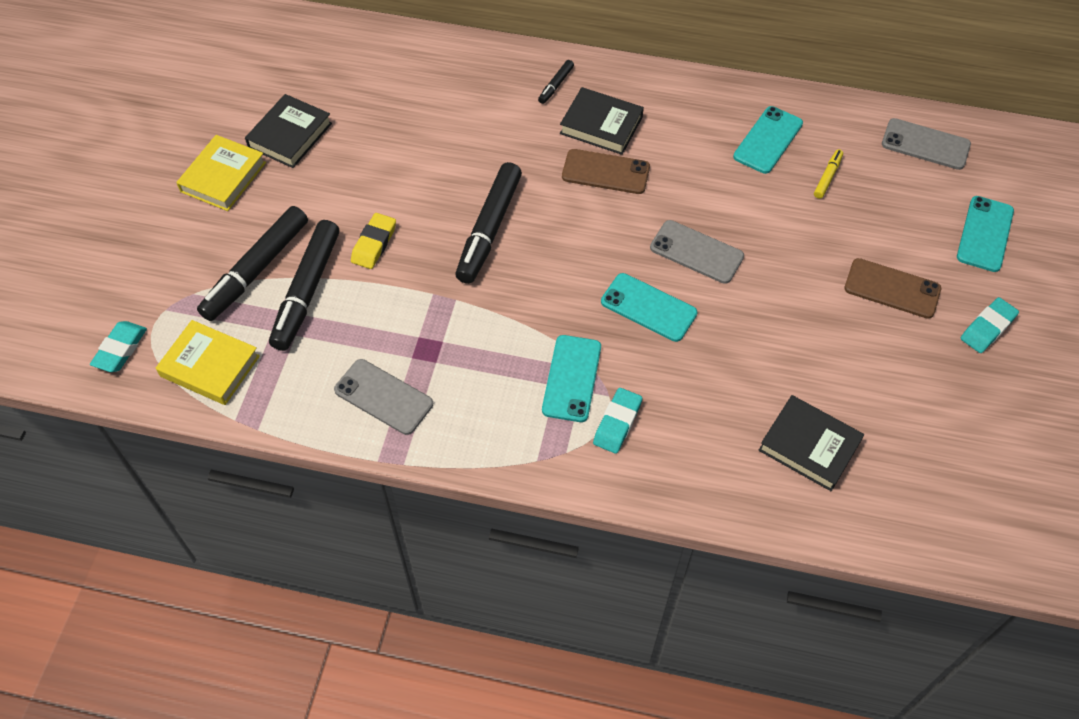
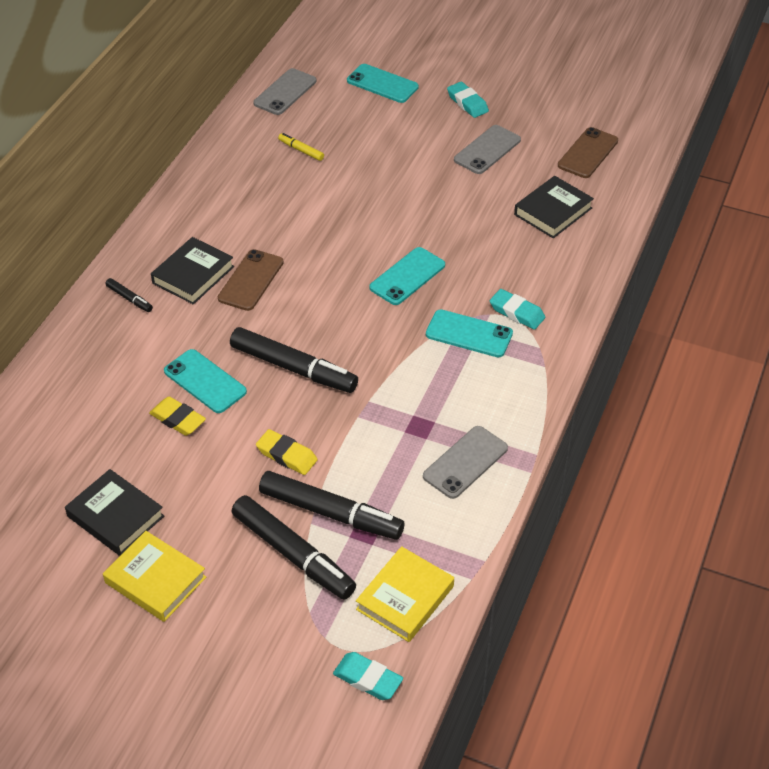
camera: 80 degrees left, 10 degrees down
grey phone [650,220,744,284] -> grey phone moved to [454,125,521,174]
turquoise phone [733,106,803,174] -> turquoise phone moved to [164,349,247,413]
brown phone [844,258,941,319] -> brown phone moved to [558,127,618,178]
none -> yellow eraser [149,397,206,436]

